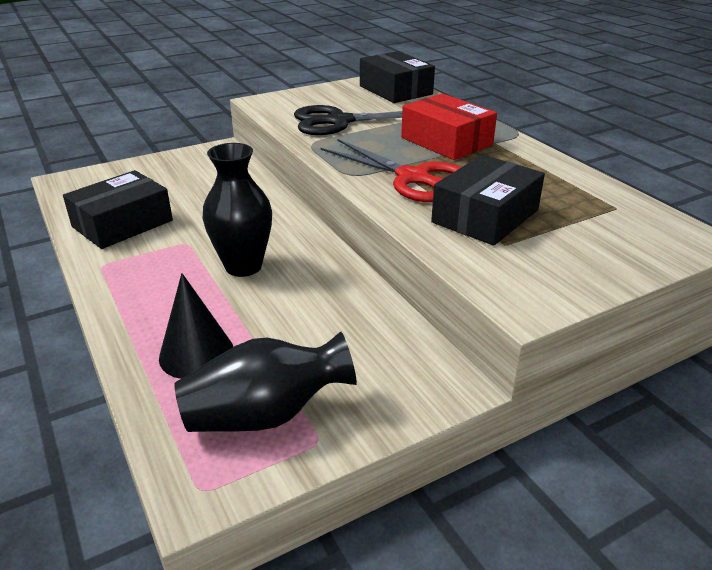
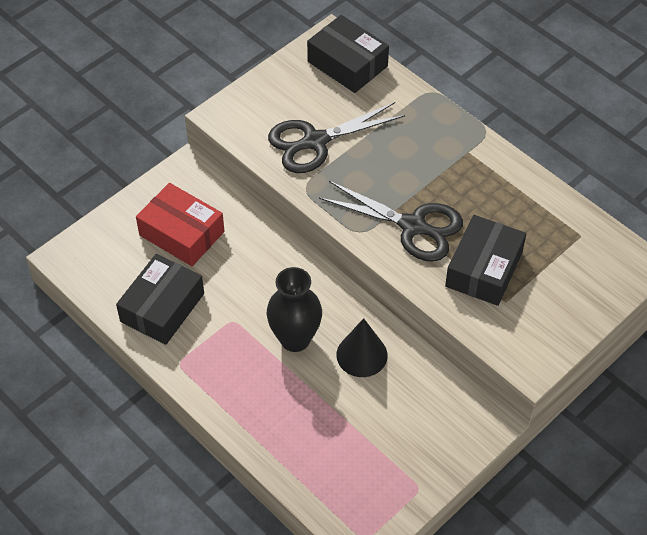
camera: 15 degrees left, 20 degrees up
black cone [159,273,233,379] -> black cone moved to [336,318,388,377]
black vase [175,332,357,432] -> none
red scissors [321,139,461,202] -> black scissors [319,181,463,262]
red box [401,93,497,160] -> red box moved to [136,183,224,266]

